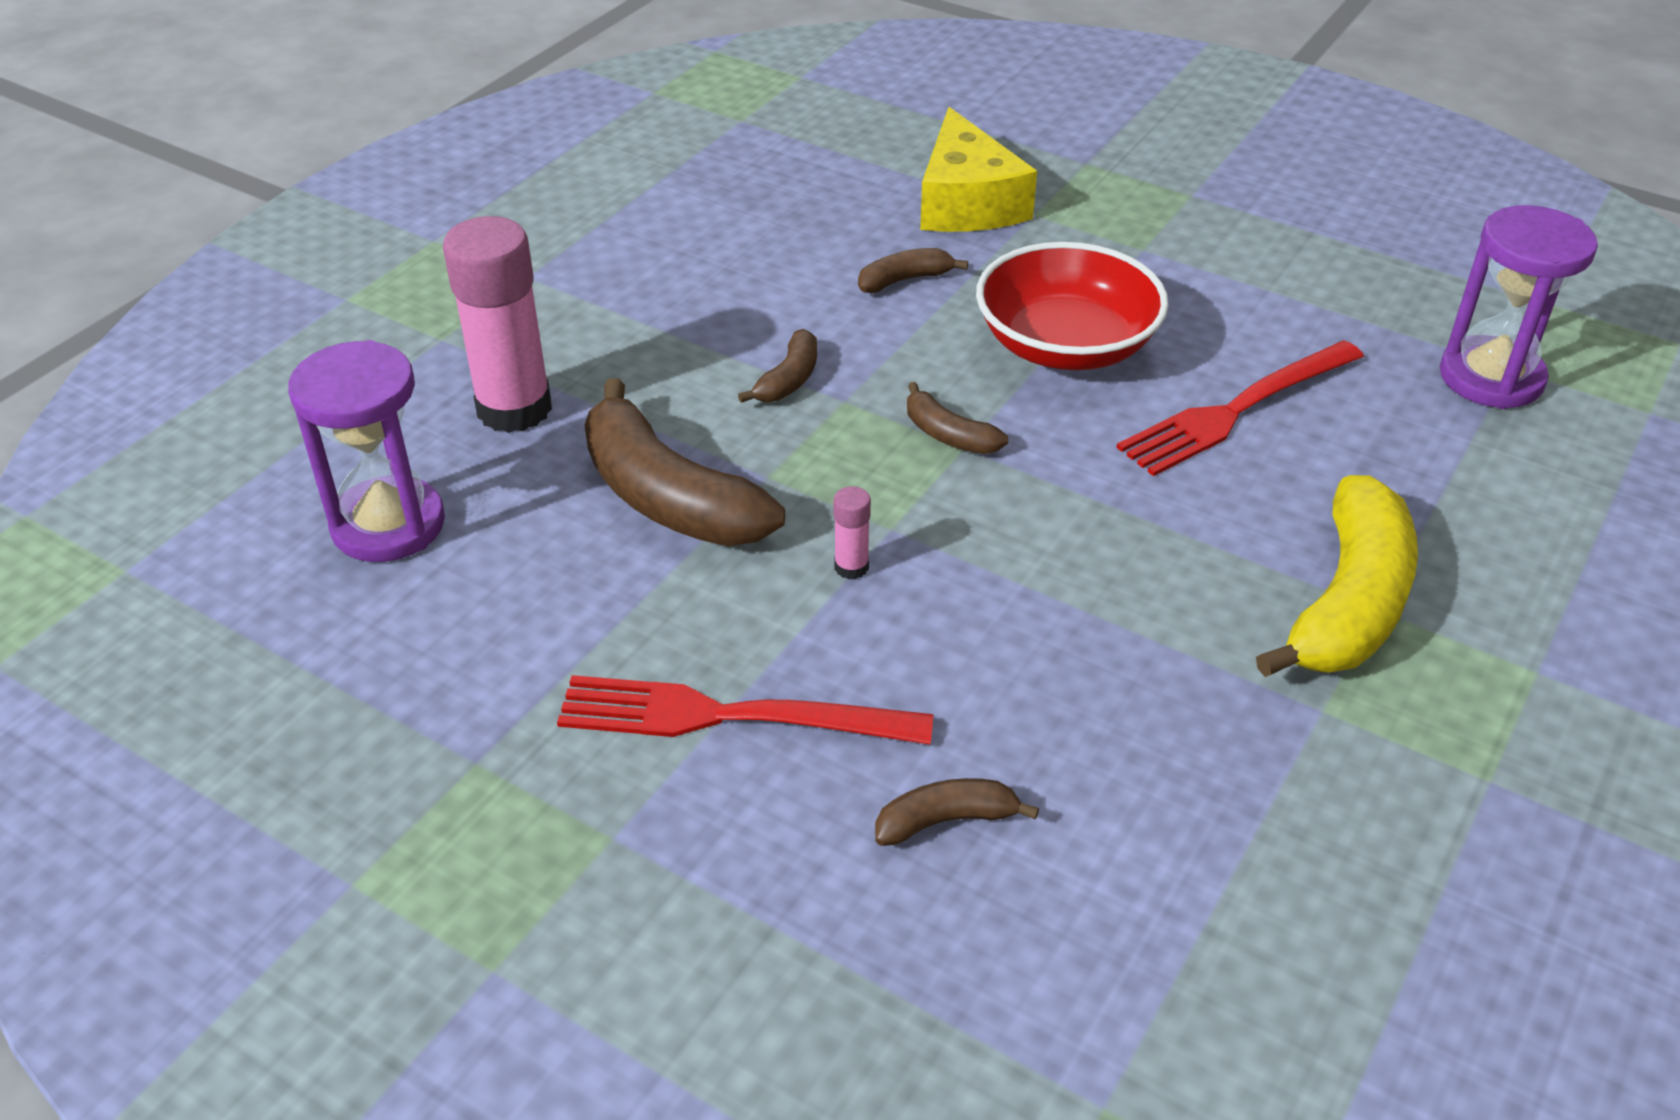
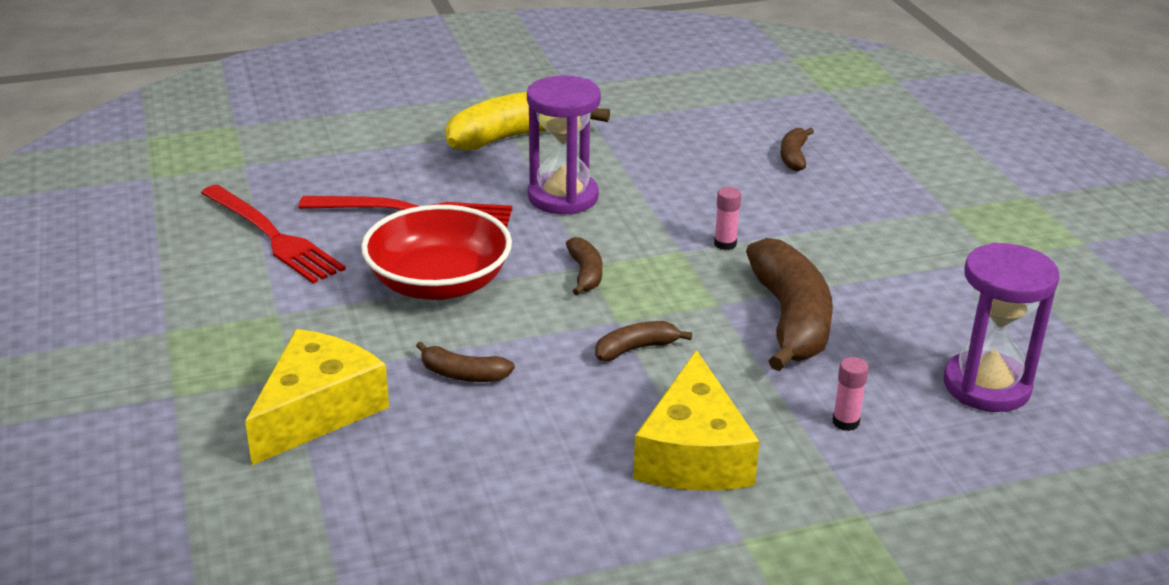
camera: 140 degrees left, 10 degrees down
pink glue stick [443,216,552,433] -> pink glue stick [833,357,869,431], size x0.42
red fork [557,675,933,744] -> red fork moved to [201,185,346,284]
brown banana [875,778,1039,846] -> brown banana turned 75 degrees clockwise [780,128,814,171]
purple hourglass [1440,205,1598,409] -> purple hourglass moved to [527,75,601,215]
none -> yellow cheese [633,350,759,491]

